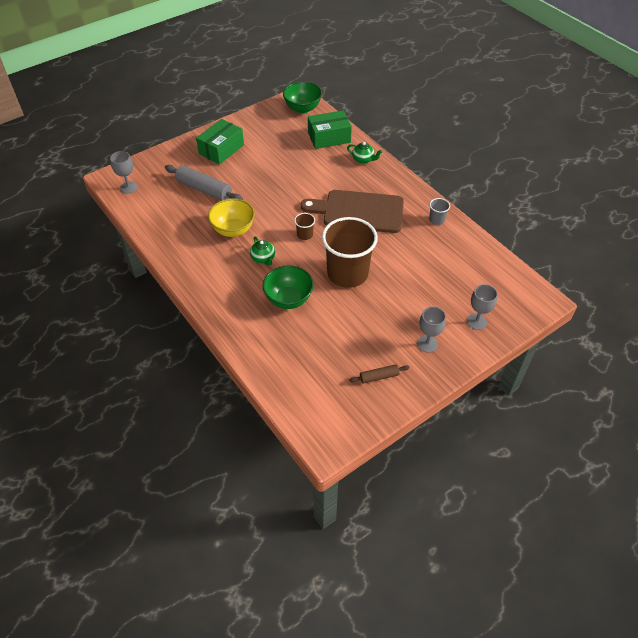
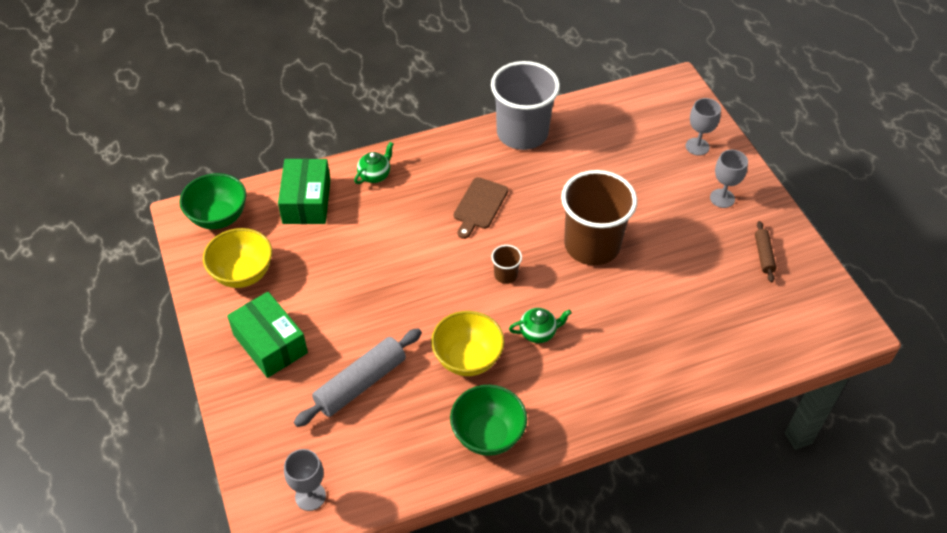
camera: 75 degrees left, 0 degrees up
green bowl [263,266,313,309] -> green bowl moved to [450,385,527,456]
brown cutting board [301,190,404,233] -> brown cutting board [454,177,508,239], size x0.53
grey cup [429,198,450,225] -> grey cup [491,61,560,150], size x2.44
none -> yellow bowl [203,228,272,288]

